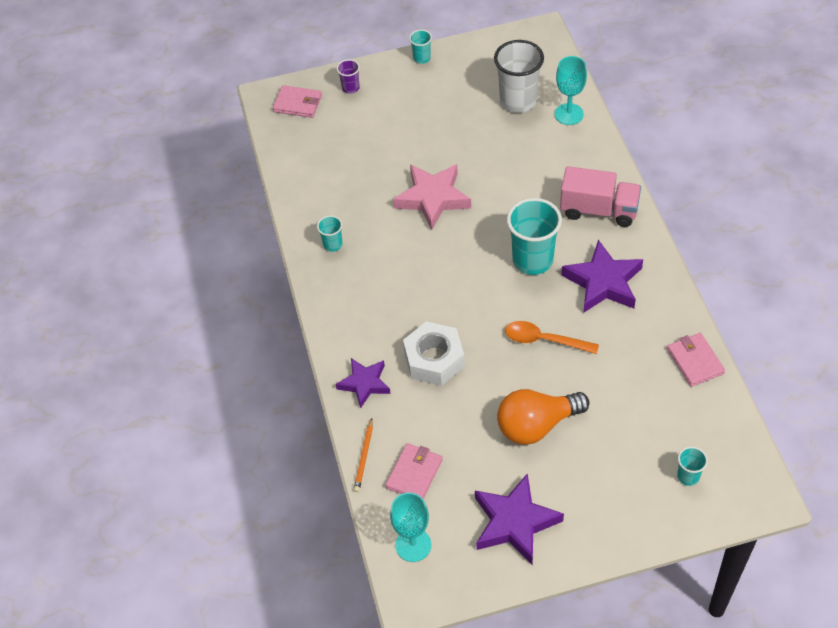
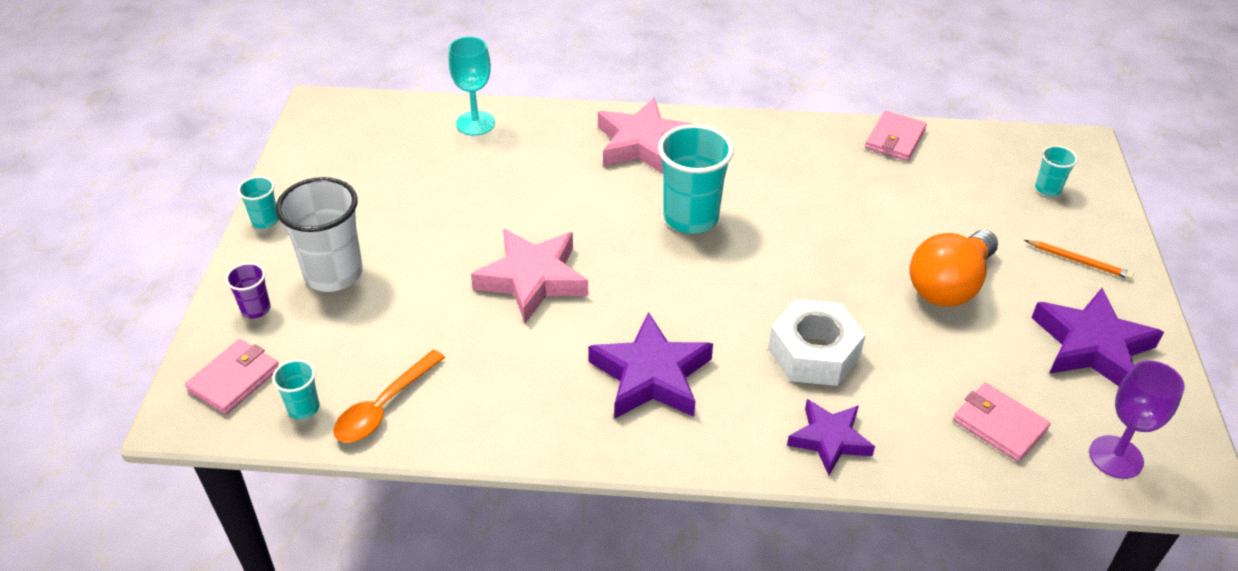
camera: 75 degrees left, 10 degrees down
turquoise cup [317,215,342,252] -> turquoise cup moved to [272,359,319,419]
orange pencil [354,418,373,492] -> orange pencil moved to [1025,240,1134,280]
turquoise goblet [390,492,431,562] -> purple goblet [1089,360,1185,479]
white cup [494,40,544,113] -> white cup moved to [276,177,363,292]
orange light bulb [497,389,589,445] -> orange light bulb turned 45 degrees clockwise [910,230,998,307]
orange spoon [505,321,599,354] -> orange spoon moved to [333,350,445,443]
pink truck [560,166,641,227] -> pink star [598,98,692,173]
purple star [561,240,643,313] -> purple star moved to [588,312,713,418]
pink wallet [667,333,725,387] -> pink wallet turned 60 degrees counterclockwise [865,111,927,161]

